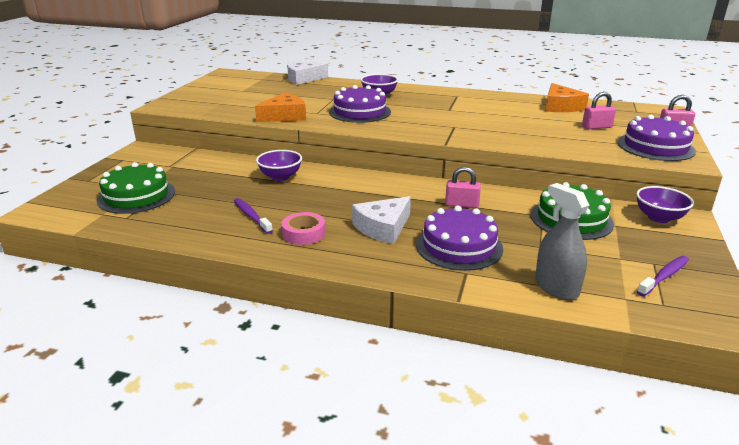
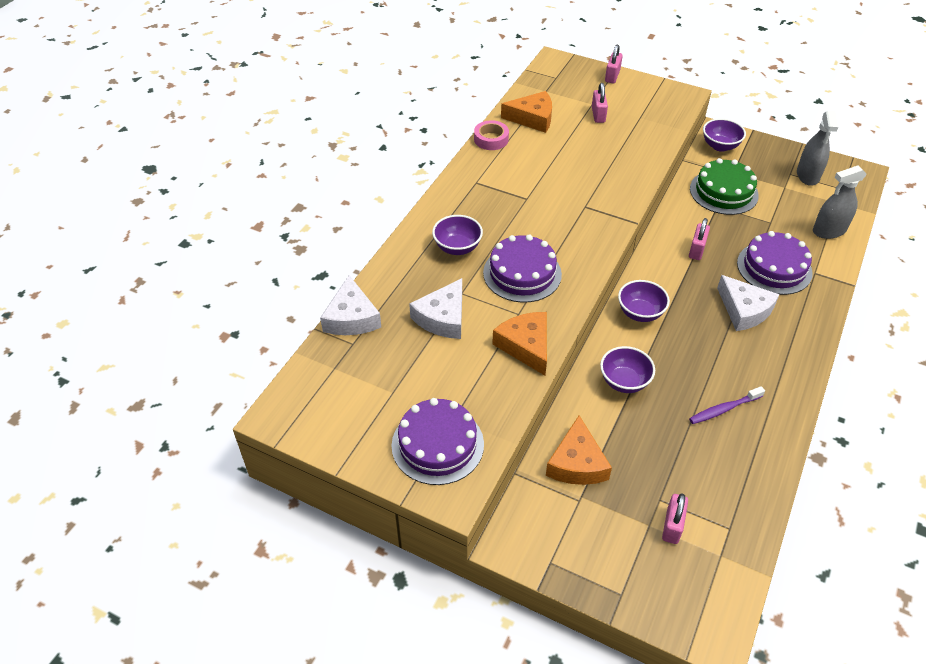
camera: 80 degrees left, 20 degrees up
green cake [97,162,175,214] -> pink padlock [662,493,688,544]
pink tape [282,212,325,245] -> pink tape moved to [474,120,509,150]
purple cake [618,115,696,161] -> purple cake moved to [392,398,484,485]
purple toothbrush [637,256,689,296] -> grey spray bottle [797,111,838,186]
none -> white cheese [409,278,462,339]
none -> orange cheese [546,415,612,485]
none -> purple bowl [618,280,670,322]

